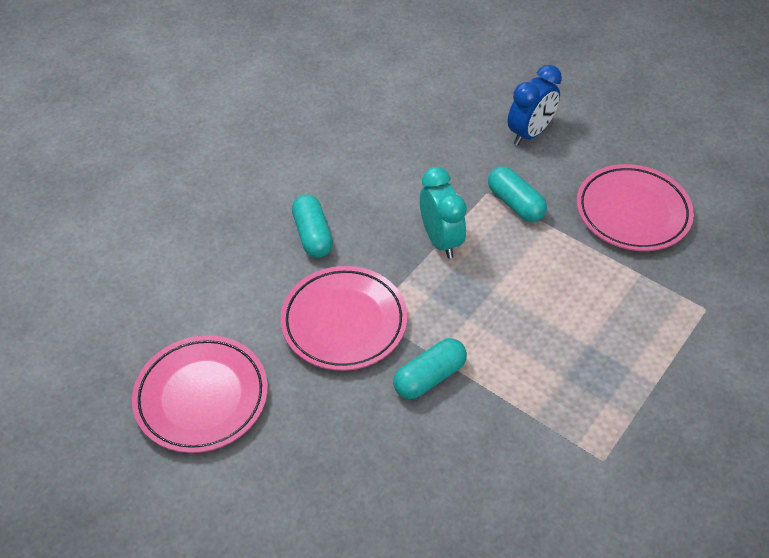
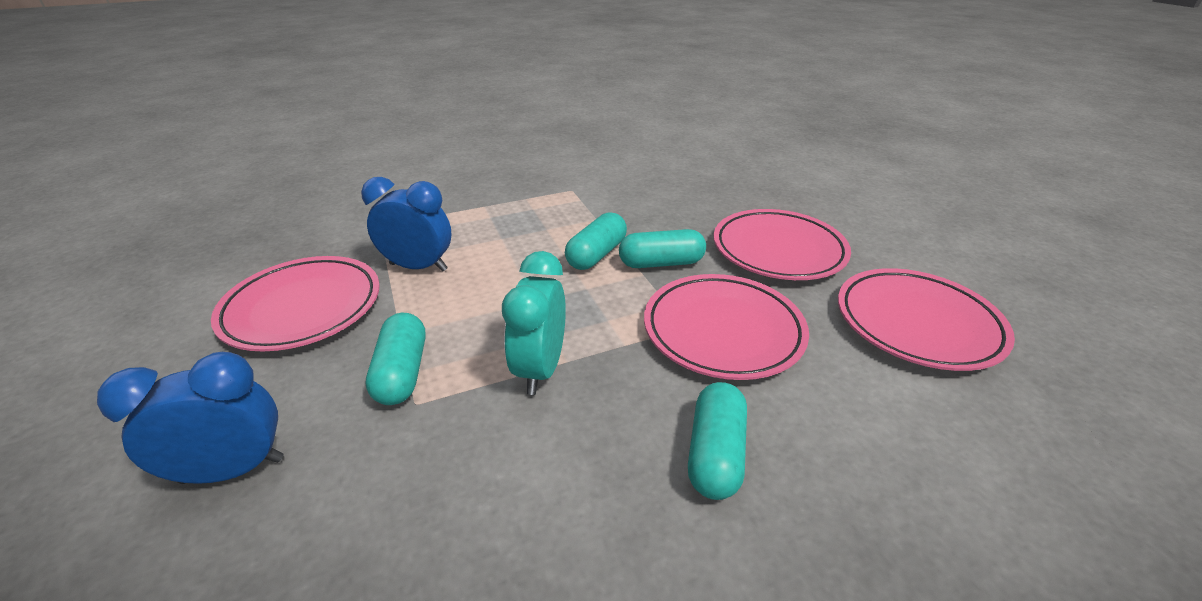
camera: 150 degrees left, 15 degrees down
none -> blue clock [361,177,451,272]
none -> turquoise capsule [565,212,627,270]
none -> pink plate [714,209,851,280]

